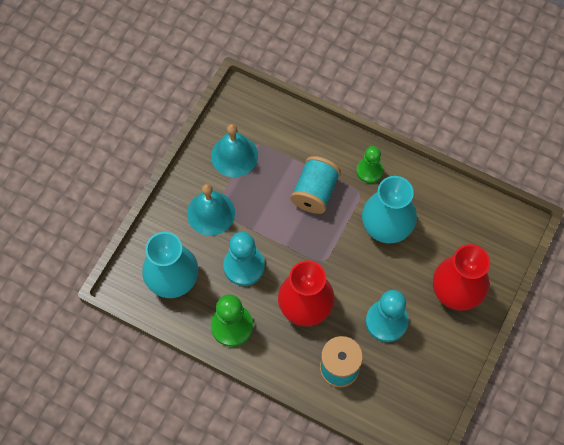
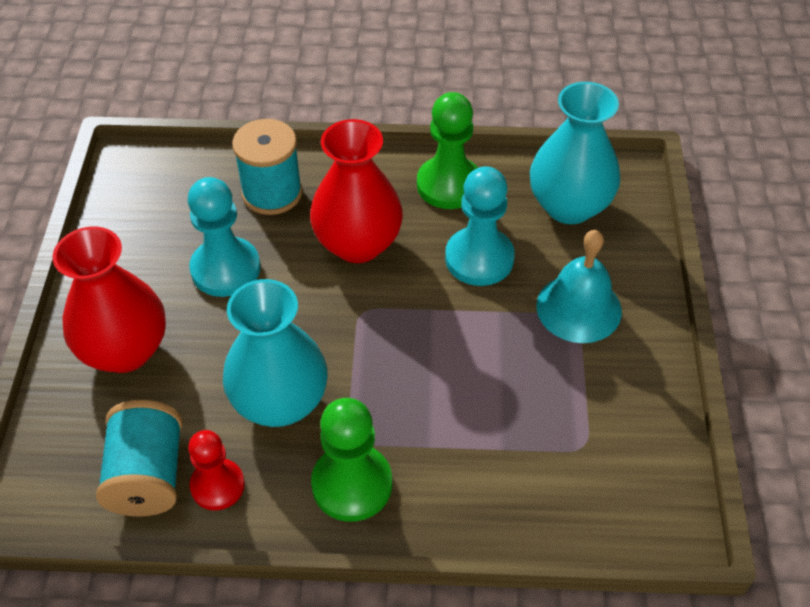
camera: 155 degrees right, 15 degrees down
turquoise bell [211,124,258,177] -> none
turquoise spool [290,156,341,214] -> turquoise spool moved to [96,400,183,517]
green pawn [356,146,383,183] -> green pawn [311,398,392,522], size x1.50
none -> red pawn [188,430,245,510]

